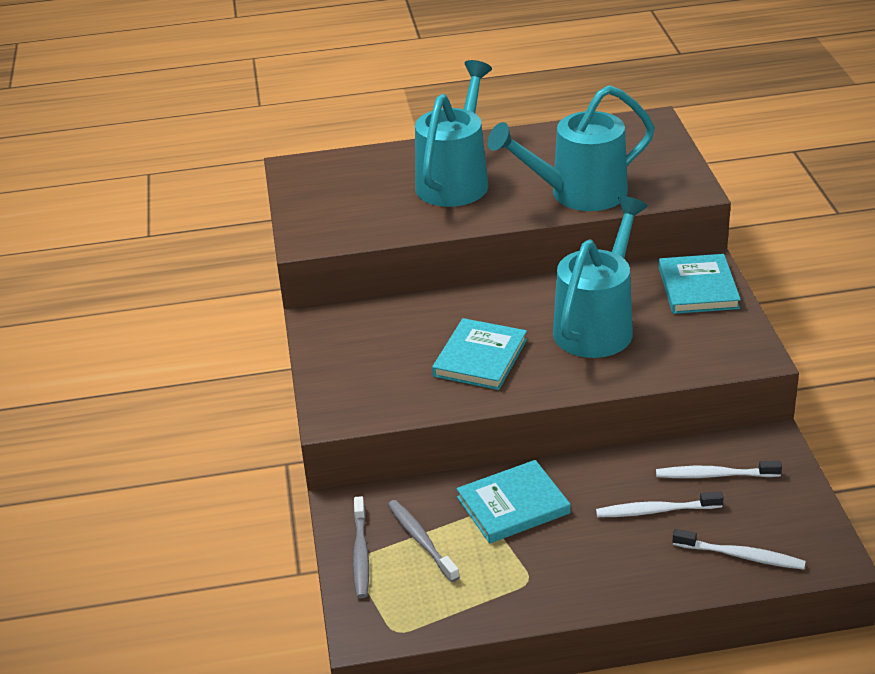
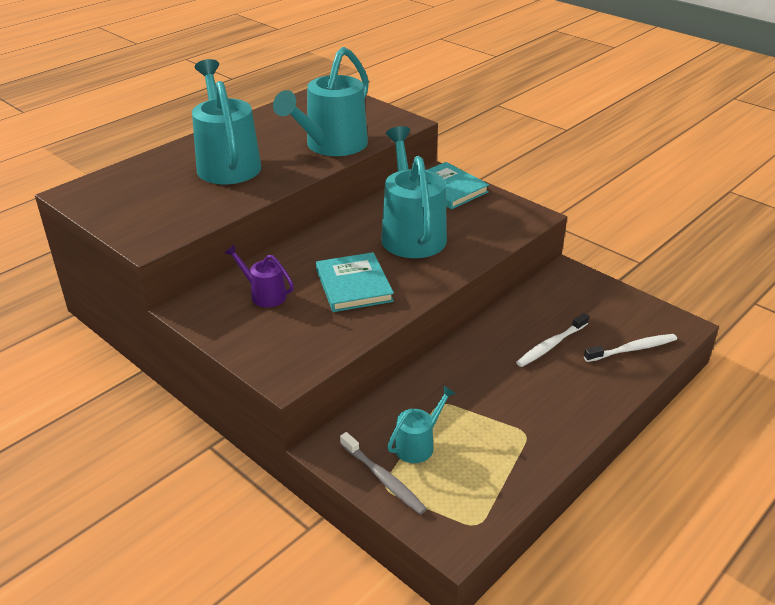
camera: 40 degrees left, 0 degrees up
grey toothbrush [388,500,460,582] -> turquoise watering can [387,385,456,463]
turquoise book [456,460,570,544] -> none
white toothbrush [656,461,782,478] -> none
none -> purple watering can [225,244,294,307]

